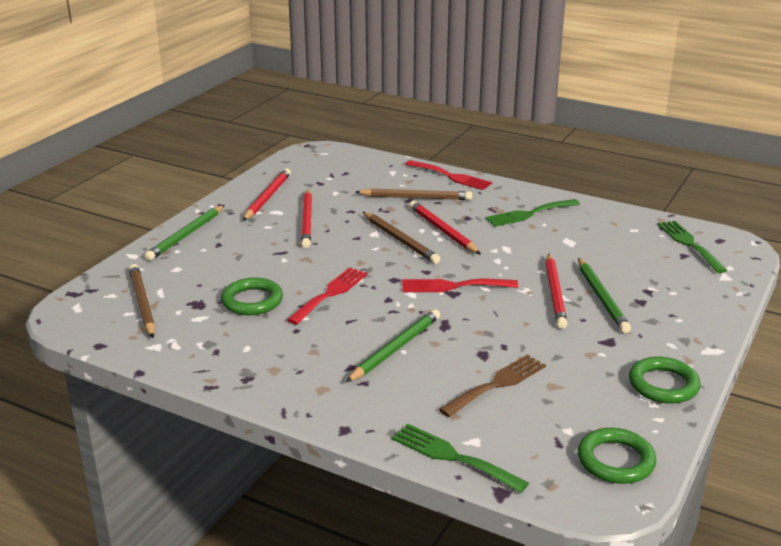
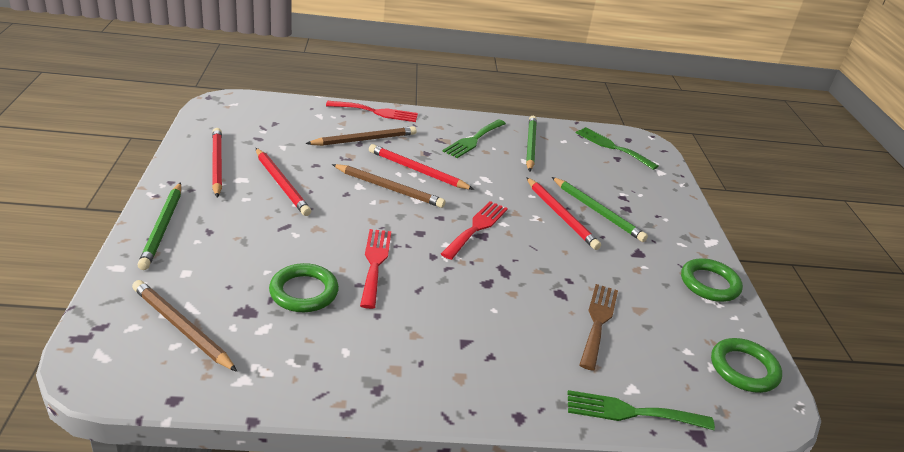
camera: 35 degrees left, 5 degrees up
green pencil [346,309,440,382] -> green pencil moved to [526,116,537,172]
red fork [402,279,518,292] -> red fork turned 150 degrees clockwise [441,201,508,260]

